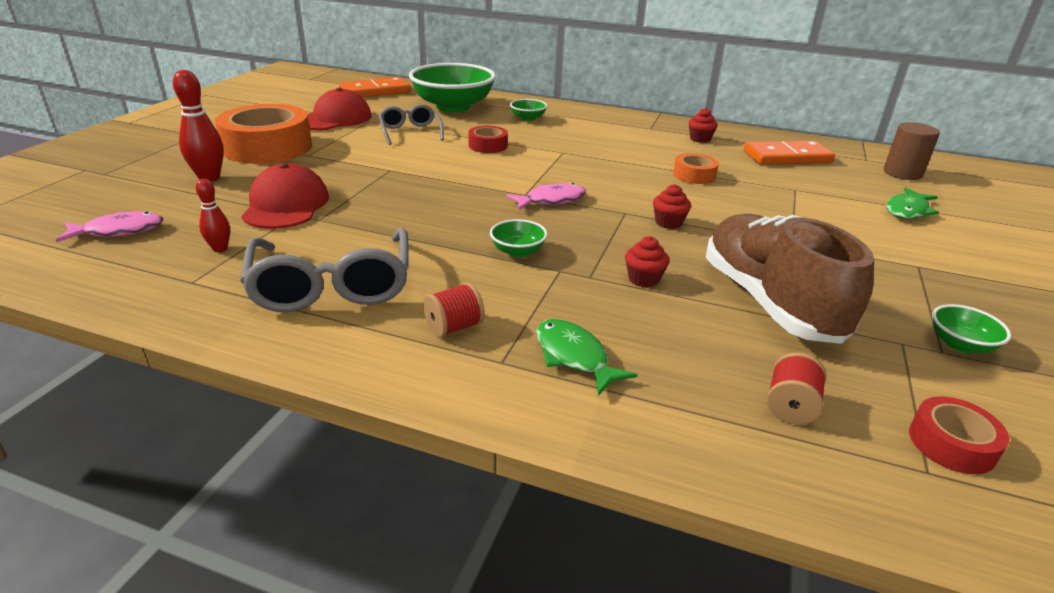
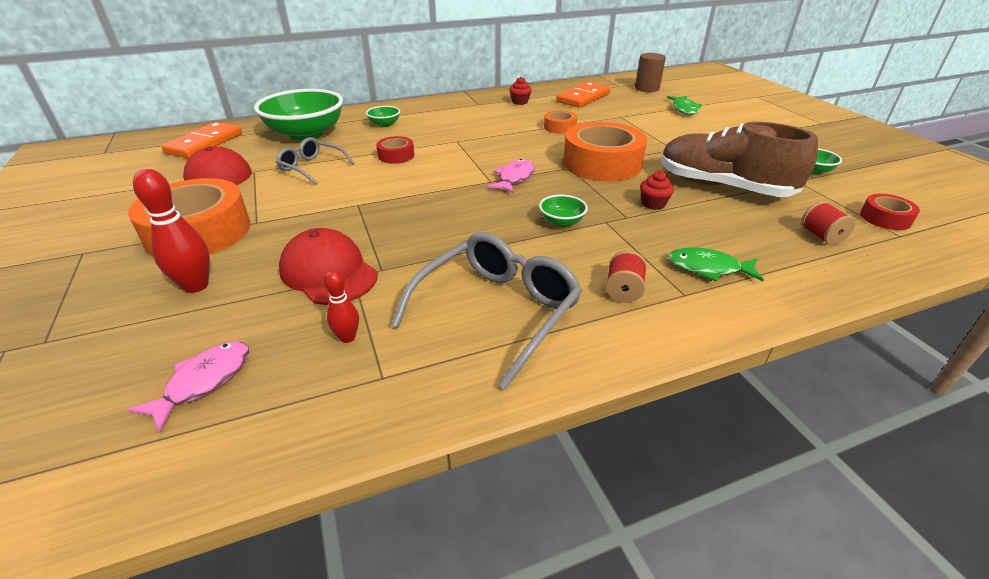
camera: 40 degrees left, 5 degrees up
grey glasses [240,228,408,312] -> grey glasses turned 90 degrees counterclockwise [391,232,582,390]
red cupcake [653,184,691,229] -> orange tape [563,122,647,181]

